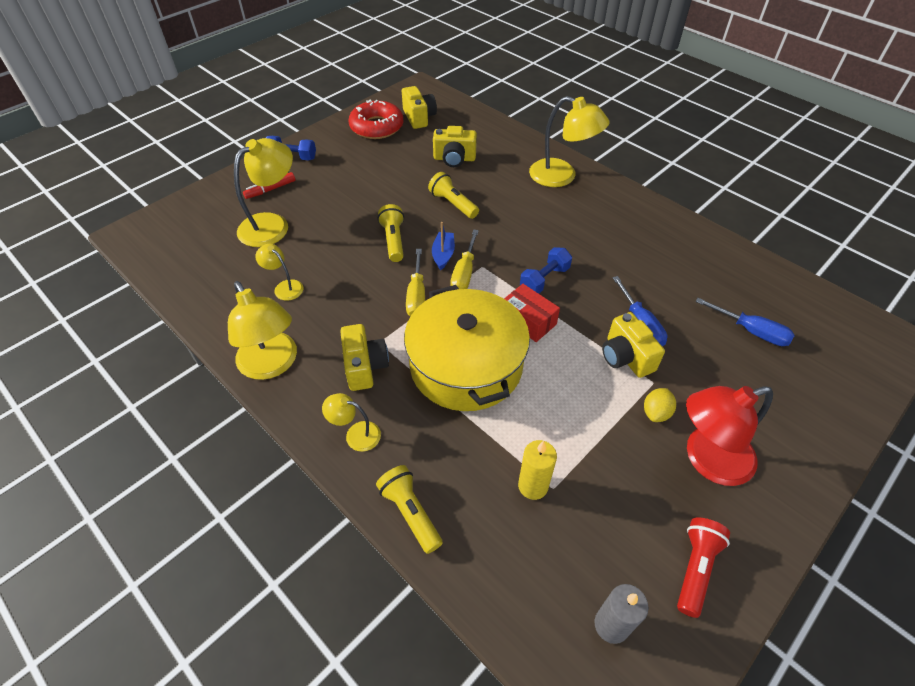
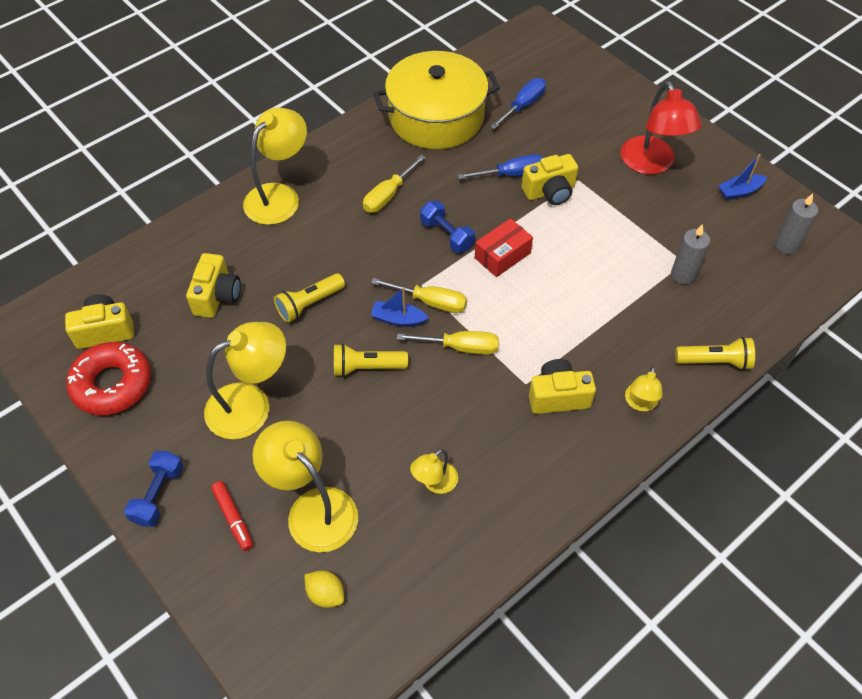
camera: 85 degrees left, 5 degrees up
yellow lamp [228,281,297,380] -> yellow lamp moved to [204,322,286,439]
yellow flashlight [376,465,443,554] -> yellow flashlight turned 150 degrees counterclockwise [675,337,755,370]
yellow pot [404,285,530,411] -> yellow pot moved to [373,51,500,149]
yellow candle [518,440,557,500] -> grey candle [671,224,710,285]
yellow lemon [644,388,676,422] -> yellow lemon moved to [305,570,344,608]
red flashlight [677,517,730,618] -> blue boat [718,154,767,200]
none -> yellow screwdriver [363,155,426,213]

